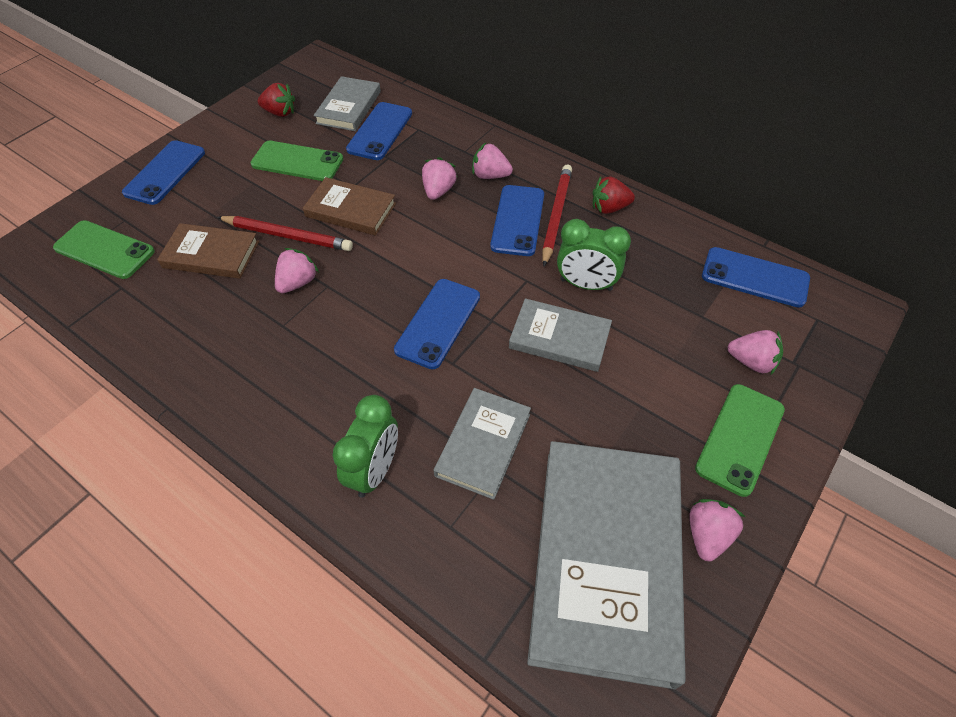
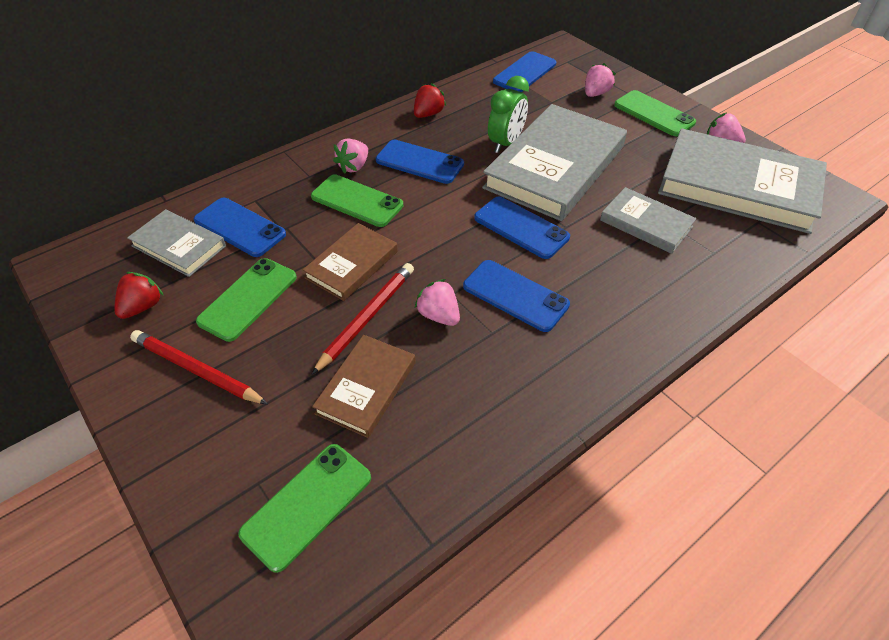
camera: 75 degrees left, 5 degrees down
blue phone [122,140,205,205] -> blue phone moved to [463,260,570,332]
green clock [333,395,398,498] -> none
pink strawberry [422,157,457,200] -> green phone [311,174,403,227]
grey book [509,298,612,372] -> grey book [482,104,627,221], size x1.93
red pencil [542,165,572,266] -> red pencil moved to [130,330,268,404]
red strawberry [593,176,635,214] -> red strawberry turned 150 degrees counterclockwise [414,83,446,118]

